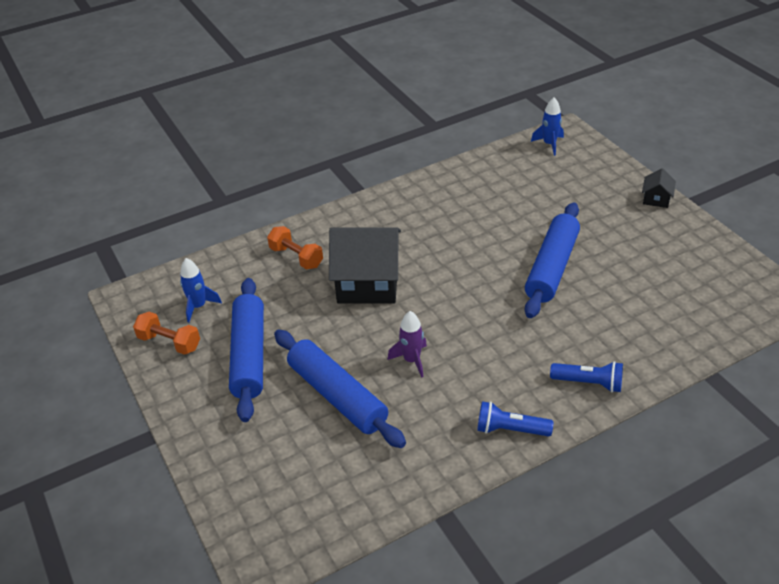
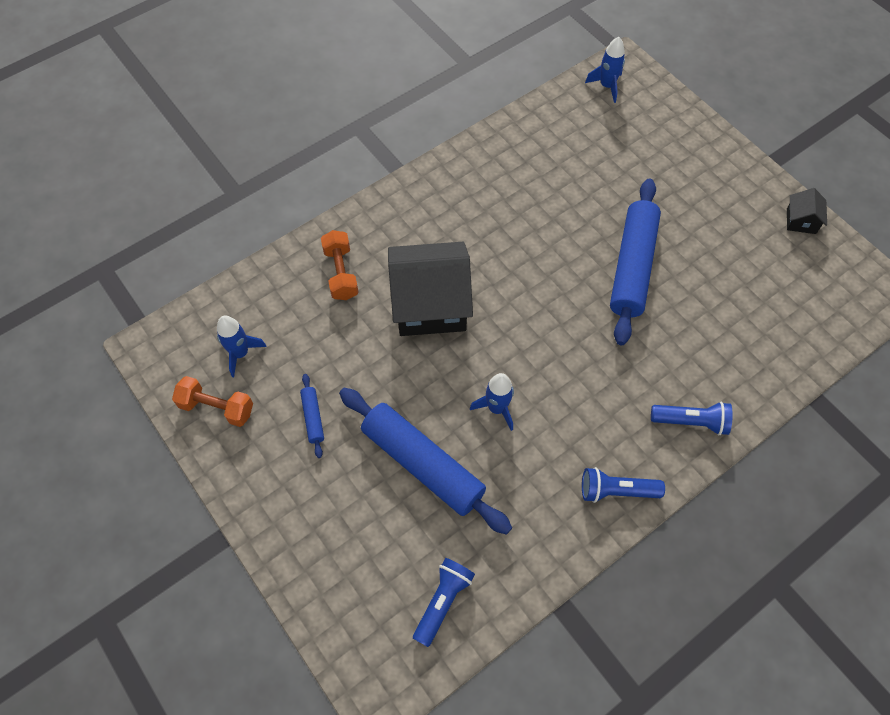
camera: 10 degrees left, 20 degrees up
blue rolling pin [229,278,264,422] -> blue rolling pin [300,374,324,458], size x0.43
orange dumbbell [267,226,323,269] -> orange dumbbell turned 45 degrees clockwise [321,230,359,300]
purple rocket [387,311,427,378] -> blue rocket [470,373,514,431]
black house [642,168,676,208] -> black house moved to [787,188,827,234]
none -> blue flashlight [413,558,475,647]

